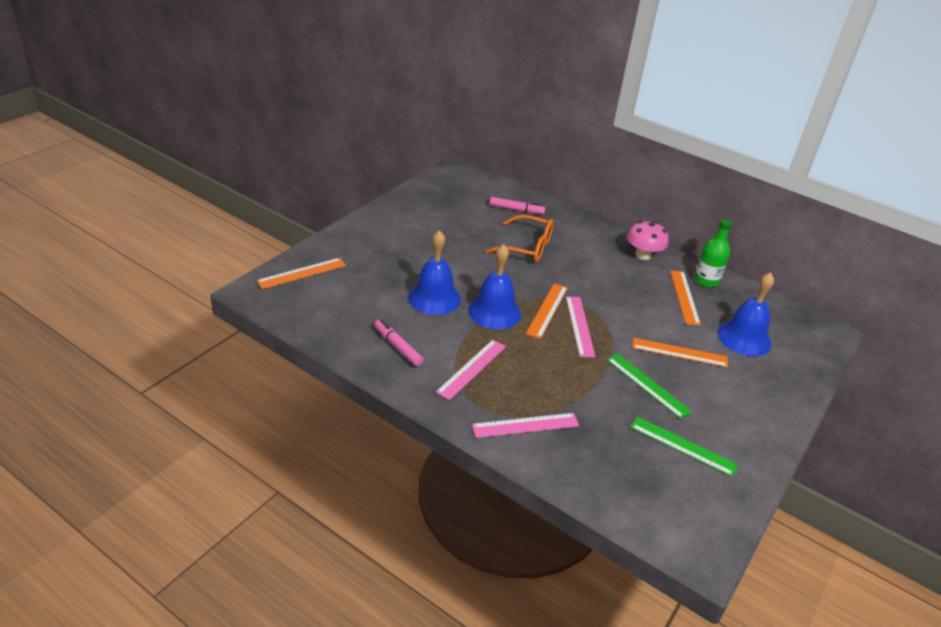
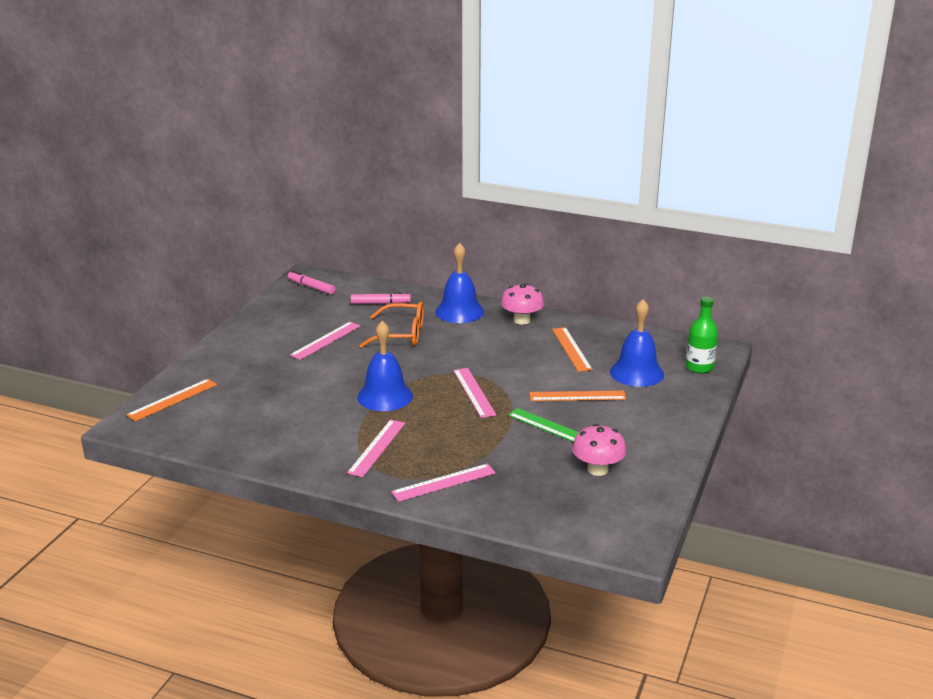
camera: 10 degrees left, 10 degrees down
pink marker [374,320,424,366] -> pink marker moved to [288,271,336,295]
blue bell [408,230,461,315] -> blue bell moved to [435,243,484,323]
orange ruler [526,283,568,339] -> none
green ruler [630,417,738,477] -> pink mushroom [572,424,626,476]
green bottle [694,219,732,287] -> green bottle moved to [686,297,718,373]
none -> pink ruler [290,322,360,360]

